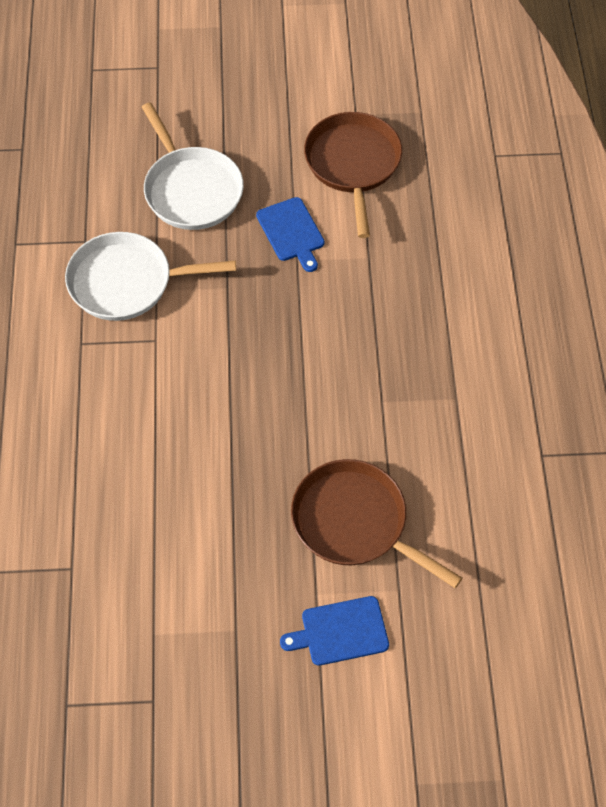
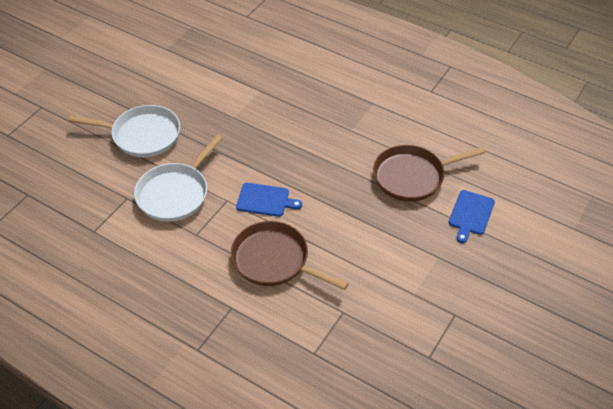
camera: 55 degrees left, 10 degrees down
blue cutting board [256,197,324,272] -> blue cutting board moved to [236,183,302,217]
brown pan [304,112,402,238] -> brown pan moved to [231,221,349,290]

